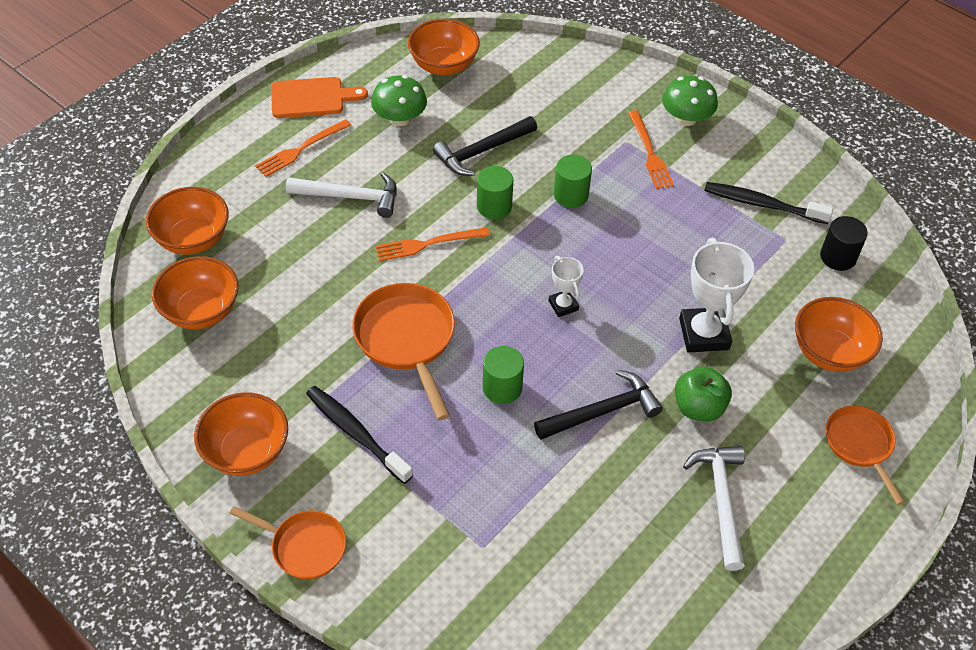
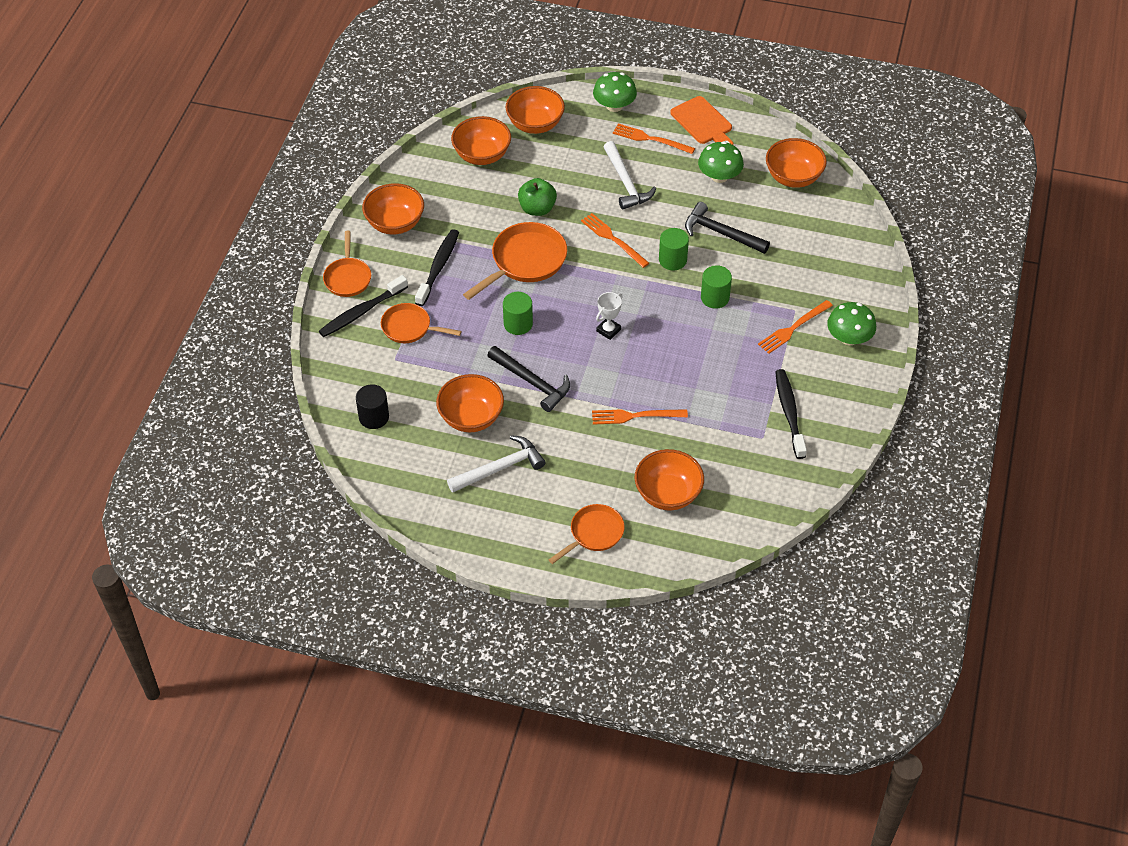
camera: 65 degrees right, 0 degrees up
green apple [675,367,732,422] -> green apple moved to [518,178,557,216]
white trophy [679,238,754,353] -> orange fork [592,409,688,425]
black cylinder [820,216,868,271] -> black cylinder moved to [356,384,389,429]
none -> black toothbrush [319,275,408,337]
none -> orange pan [381,303,462,343]
none -> orange bowl [436,374,504,432]
none -> green mushroom [593,72,637,112]

